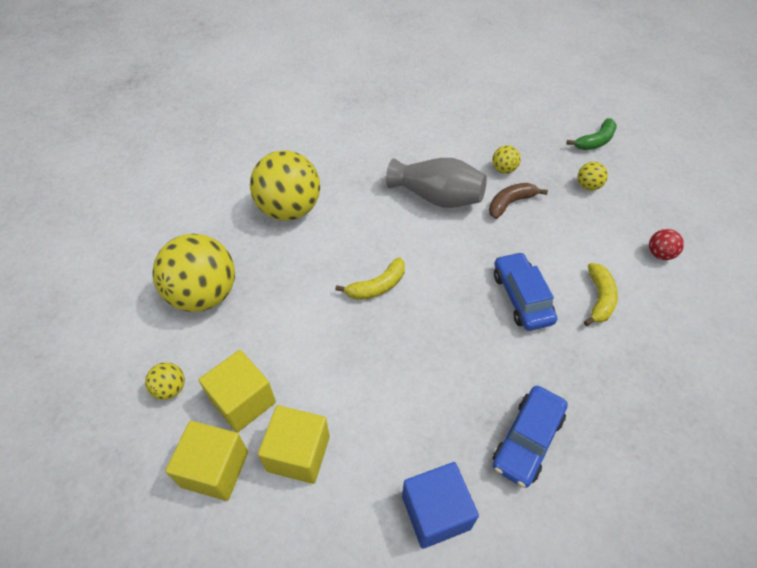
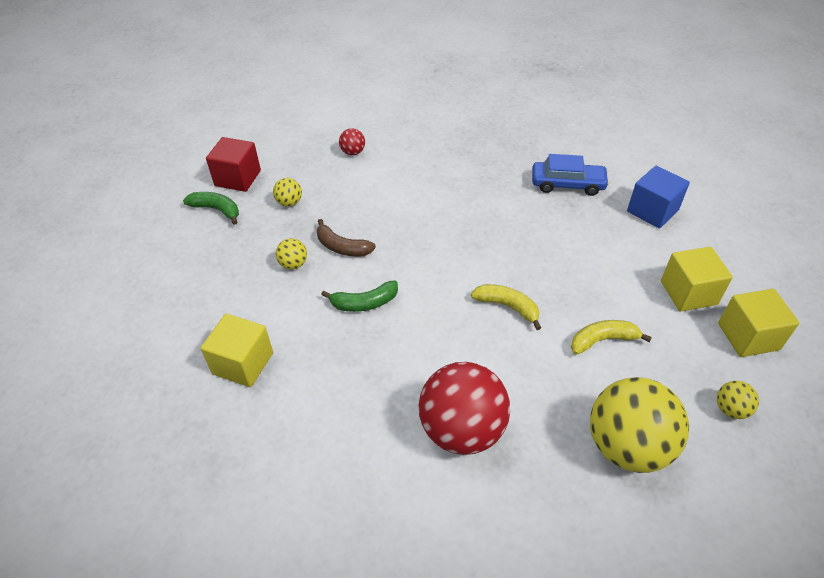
camera: 115 degrees left, 5 degrees down
yellow cube [199,350,276,433] -> yellow cube moved to [201,314,273,387]
yellow ball [250,150,320,221] -> red ball [419,362,510,455]
grey vase [386,158,487,208] -> green banana [321,280,398,312]
blue car [494,252,557,331] -> none
yellow banana [584,263,618,326] -> yellow banana moved to [571,320,652,355]
none -> red cube [206,137,261,192]

